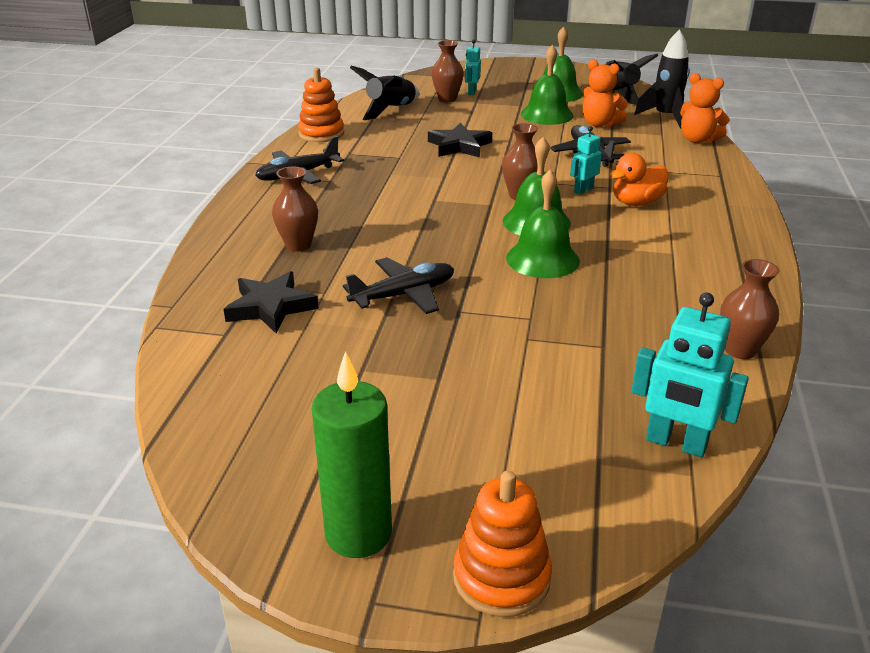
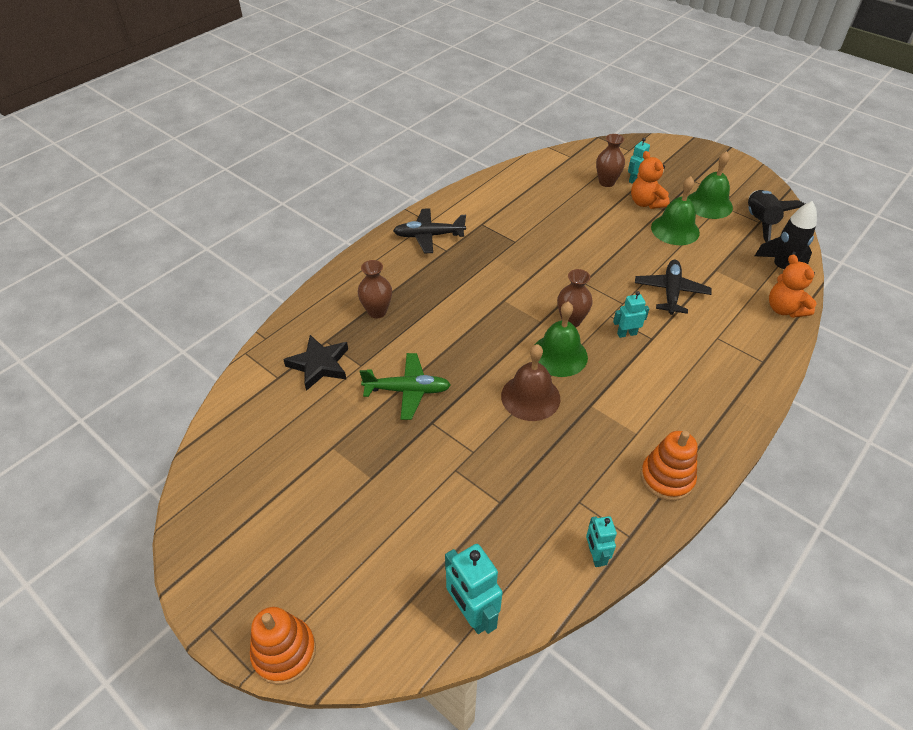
camera: 30 degrees right, 15 degrees up
orange stacking toy [298,68,344,142] -> orange stacking toy moved to [640,431,698,501]
green candle [312,351,392,558] -> none
black plane [343,257,454,314] -> green plane [360,353,451,420]
black rocket [350,66,419,120] -> none
black star [428,123,492,157] -> none
green bell [506,170,580,278] -> brown bell [501,344,560,421]
orange teddy bear [583,59,628,127] -> orange teddy bear moved to [631,151,670,209]
orange duck [610,153,668,206] -> none
brown vase [720,259,779,359] -> turquoise robot [586,516,617,567]

